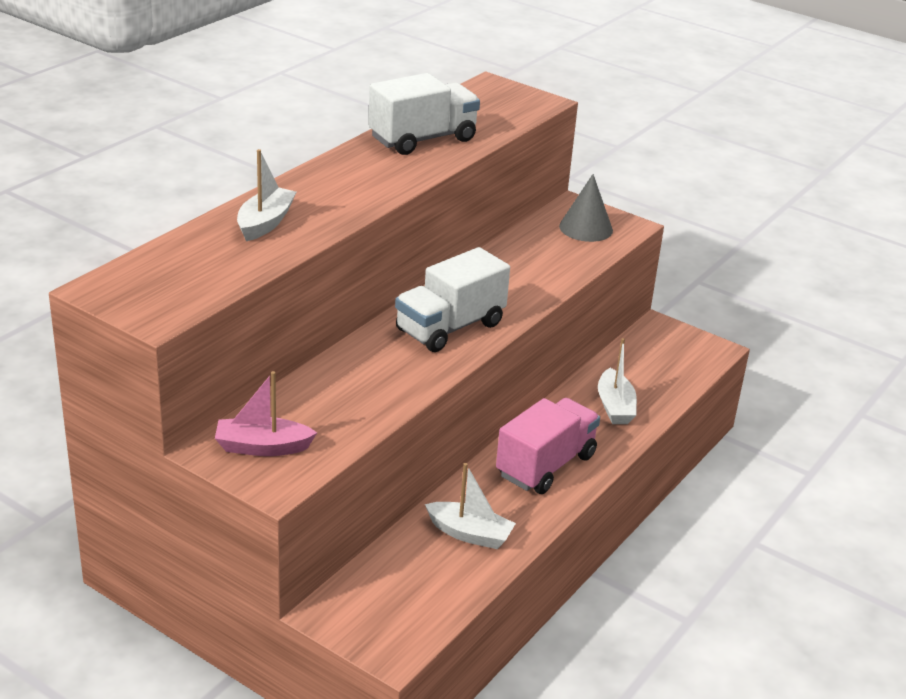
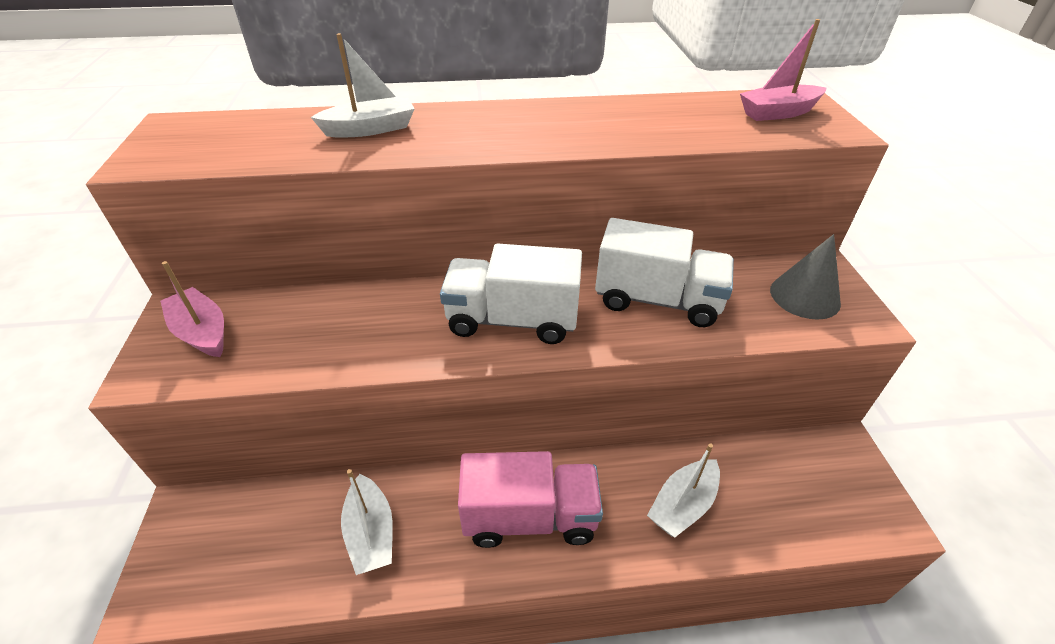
camera: 50 degrees right, 10 degrees up
white truck [368,73,480,155] -> white truck moved to [595,218,734,327]
none -> pink boat [740,19,826,121]

